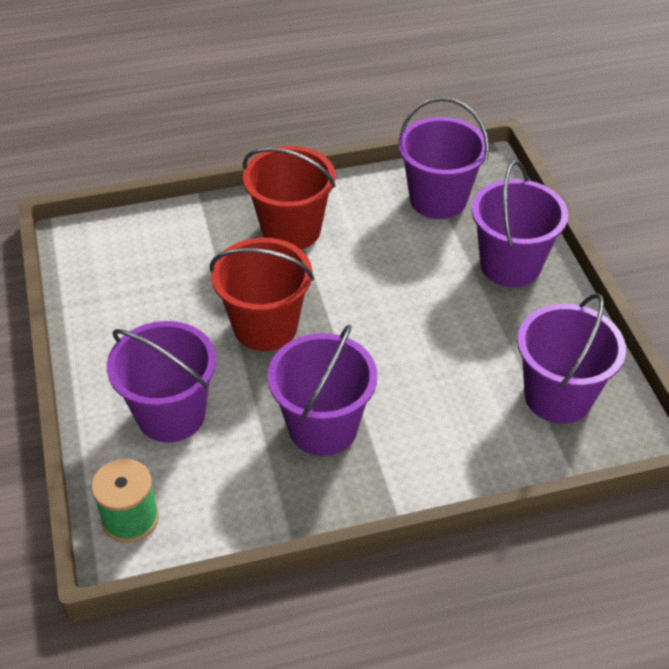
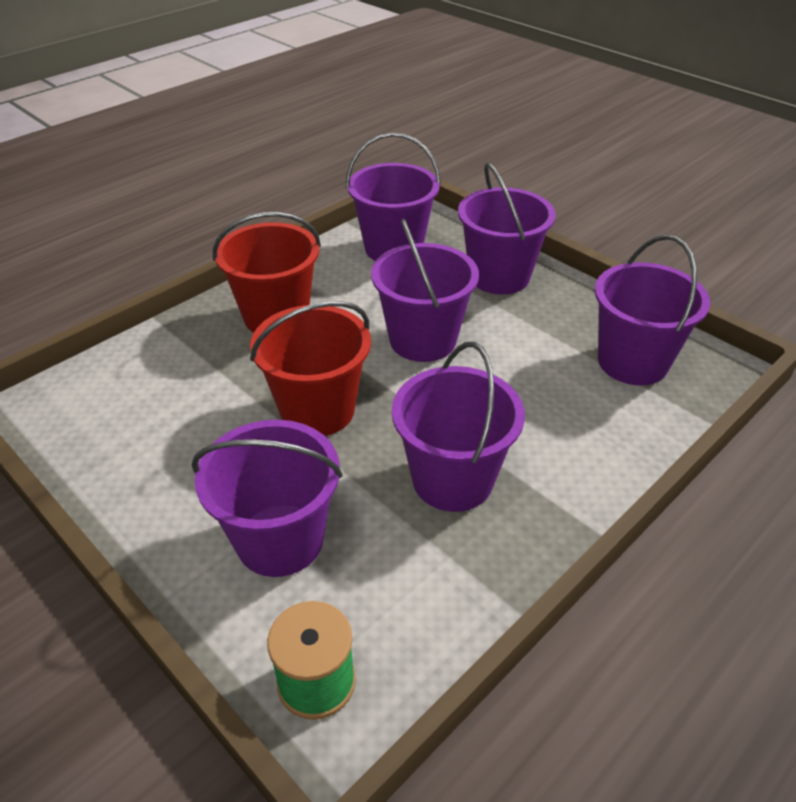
camera: 30 degrees left, 5 degrees down
none -> purple bucket [371,218,479,362]

